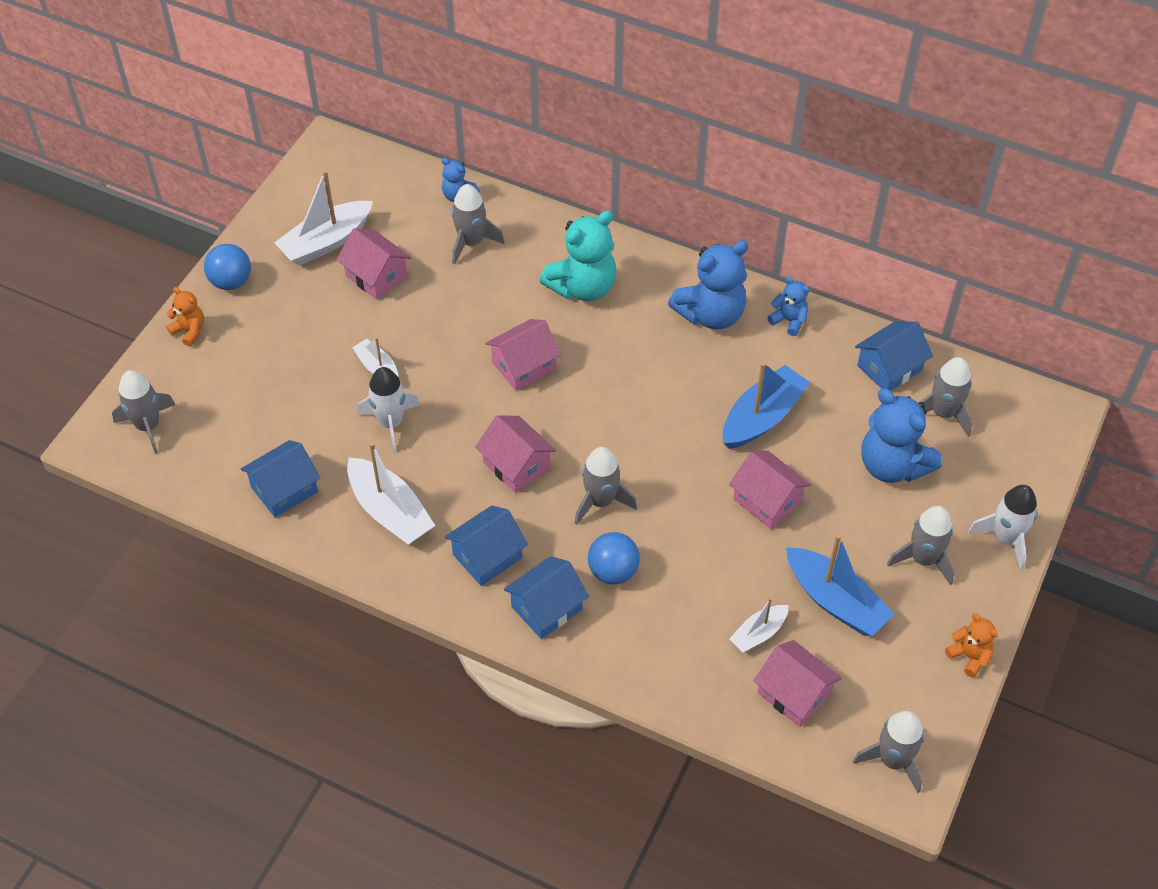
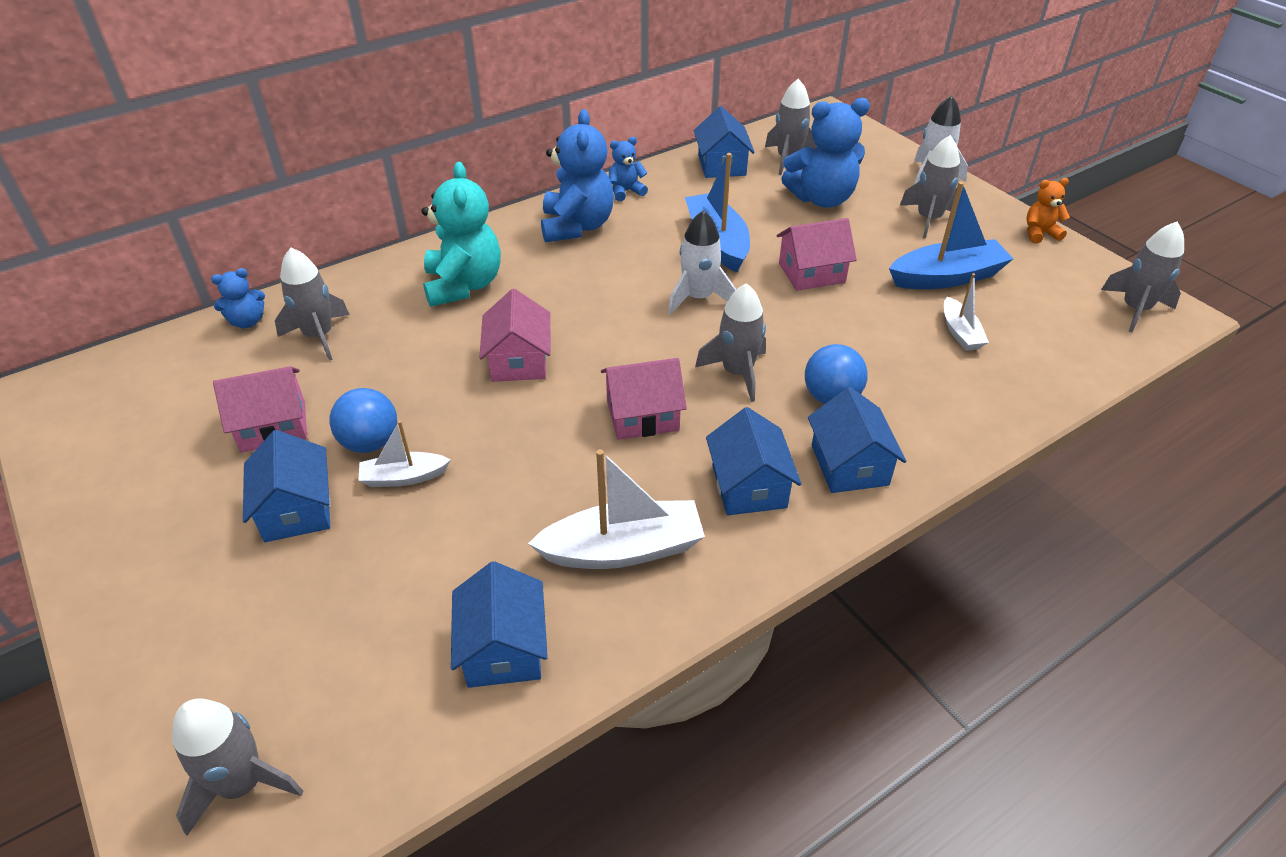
camera: 60 degrees left, 10 degrees down
orange teddy bear [166,287,204,347] -> none
blue ball [204,244,251,290] -> blue ball moved to [329,388,397,453]
white boat [274,170,373,266] -> none
white rocket [358,367,420,452] -> white rocket moved to [668,210,736,314]
pink house [753,640,842,727] -> none
none -> blue house [243,430,331,542]

